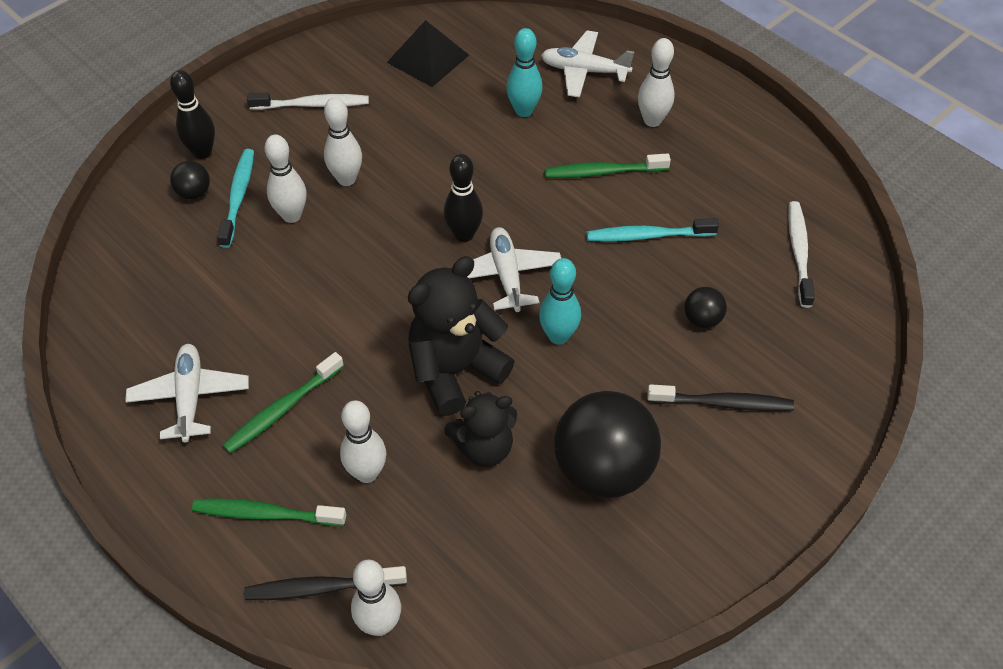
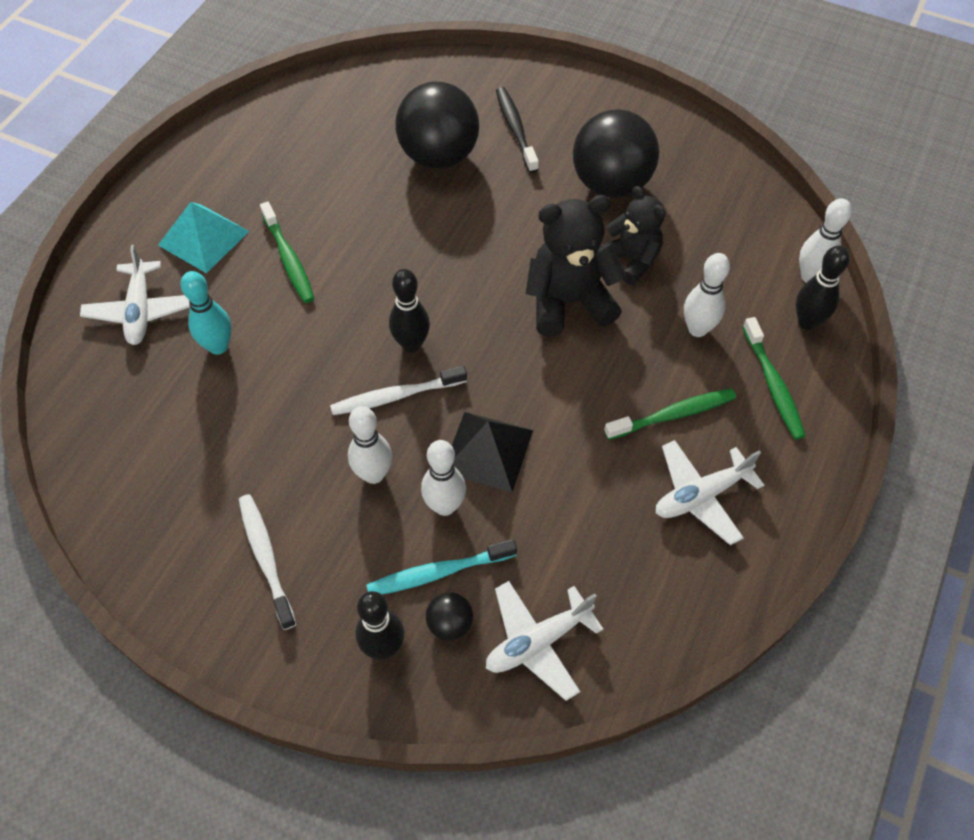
camera: 110 degrees left, 5 degrees up
green toothbrush [222,352,344,453] -> green toothbrush turned 45 degrees counterclockwise [604,388,736,440]
black toothbrush [244,566,407,600] -> black bowling pin [796,245,850,330]
black pyramid [387,20,469,87] -> black pyramid moved to [452,412,533,492]
black teddy bear [408,256,515,416] -> black teddy bear turned 135 degrees clockwise [526,195,626,337]
white plane [467,227,561,312] -> white plane moved to [486,581,603,701]
turquoise bowling pin [539,258,581,345] -> none
turquoise toothbrush [586,218,719,242] -> none
white bowling pin [638,38,675,127] -> turquoise pyramid [158,202,249,273]
black ball [684,287,727,328] -> black ball [395,81,479,169], size x2.29
white toothbrush [788,201,815,308] -> white toothbrush moved to [330,366,467,415]

